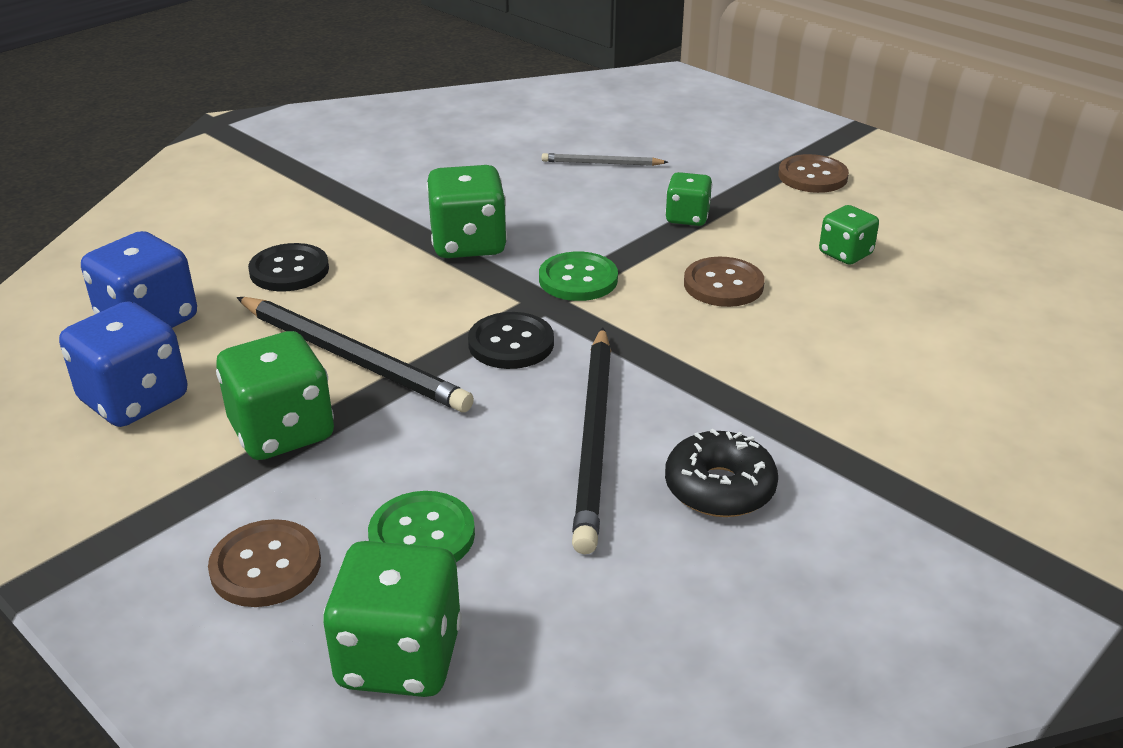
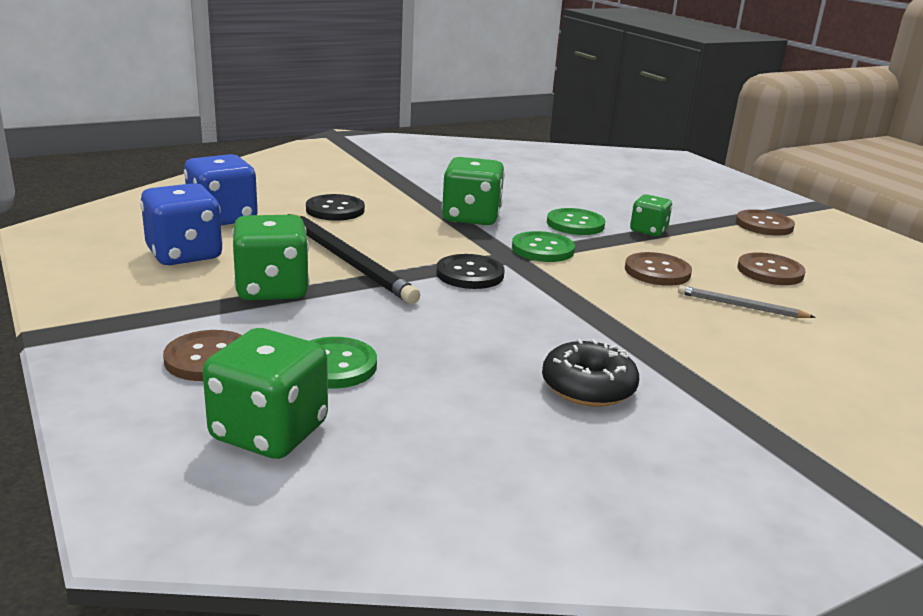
camera: 15 degrees right, 10 degrees down
grey pencil [542,153,668,166] -> grey pencil moved to [678,285,816,318]
black pencil [572,327,611,554] -> none
green dice [819,205,879,265] -> brown button [738,252,806,285]
none -> green button [547,208,605,235]

